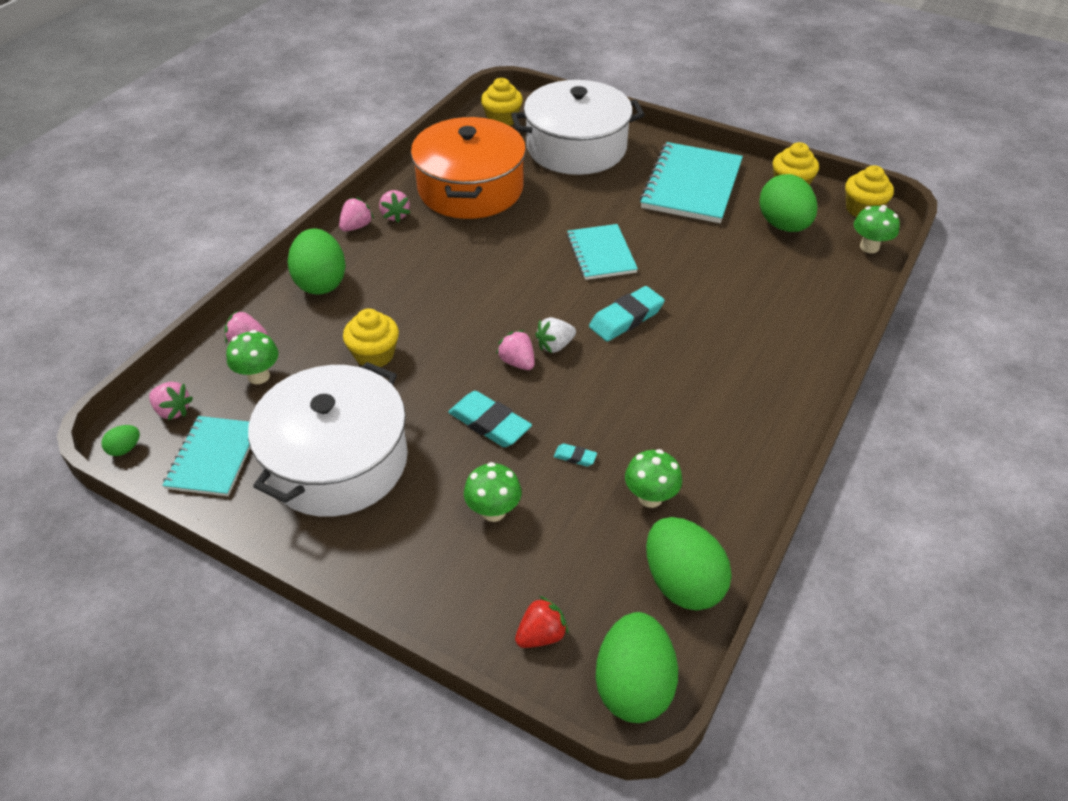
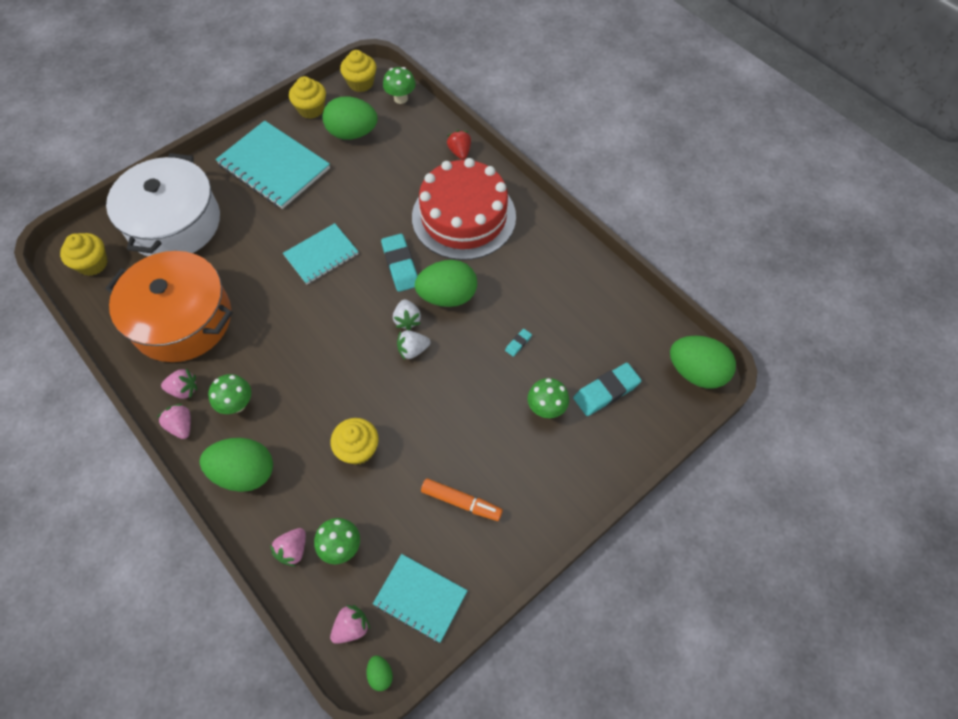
camera: 70 degrees left, 15 degrees up
white pot [248,362,408,517] -> orange marker [421,478,503,521]
turquoise eraser [448,391,532,447] -> turquoise eraser moved to [573,363,642,416]
pink strawberry [496,330,535,370] -> white strawberry [397,330,431,360]
red strawberry [515,596,568,648] -> red strawberry moved to [447,130,471,160]
turquoise notebook [567,224,638,280] -> turquoise notebook turned 45 degrees counterclockwise [283,223,359,284]
green mushroom [625,449,682,508] -> green mushroom moved to [208,374,251,414]
green egg [646,517,732,610] -> green egg moved to [415,260,477,307]
none -> red cake [412,158,516,260]

